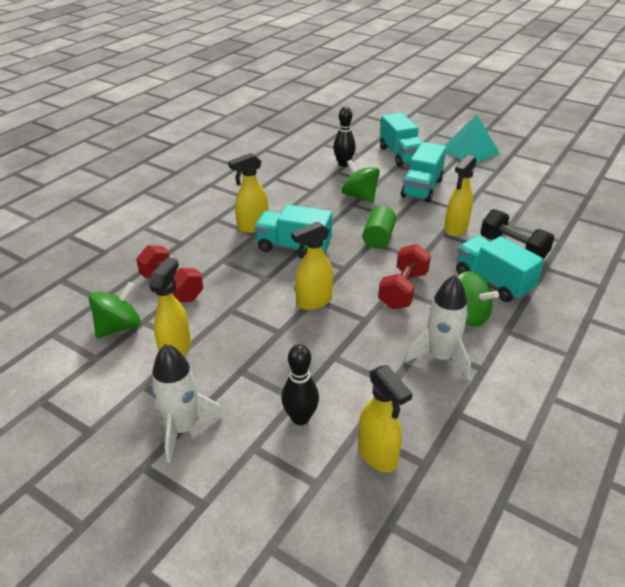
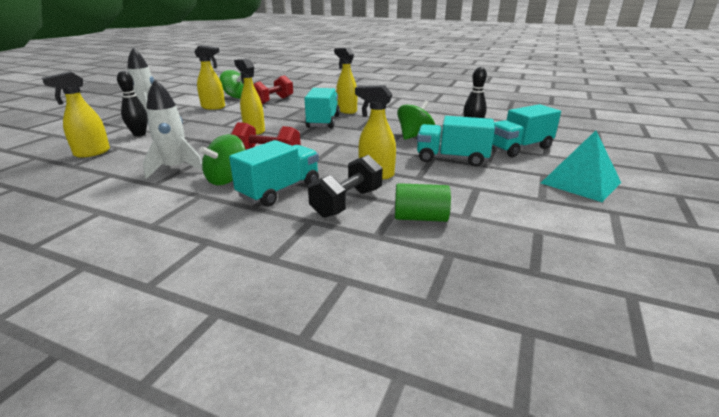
camera: 80 degrees right, 10 degrees down
green cylinder [363,205,396,249] -> green cylinder moved to [395,183,451,222]

